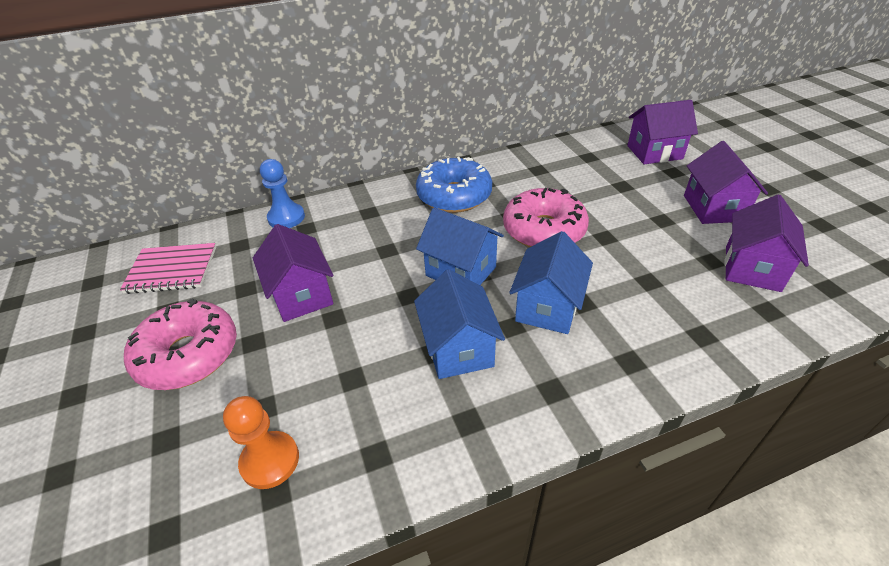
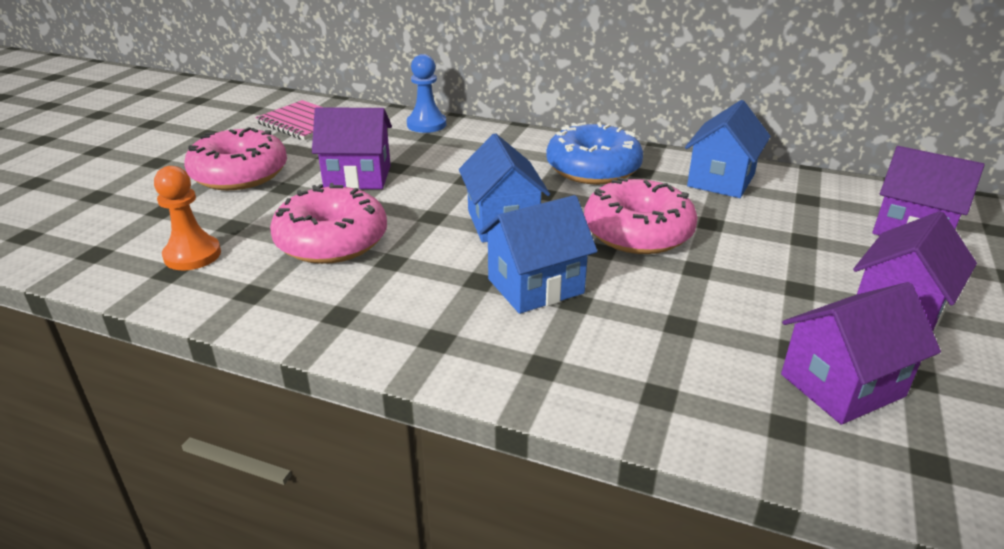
camera: 40 degrees right, 10 degrees down
purple house [253,224,333,322] -> purple house turned 75 degrees clockwise [312,107,392,190]
blue house [414,269,505,379] -> blue house moved to [685,100,771,198]
none -> pink donut [270,183,387,264]

